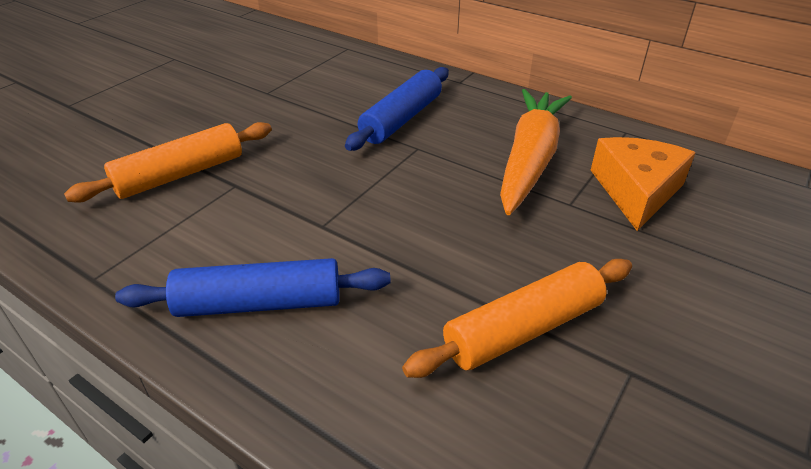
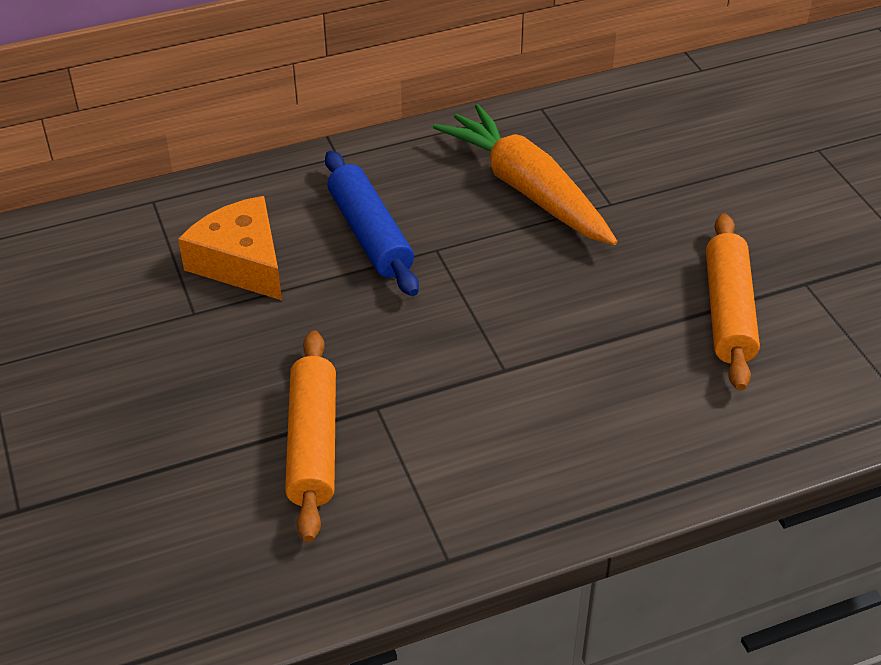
camera: 55 degrees left, 5 degrees up
blue rolling pin [115,258,391,317] -> none
orange cheese [591,137,696,231] -> orange cheese moved to [178,196,282,300]

